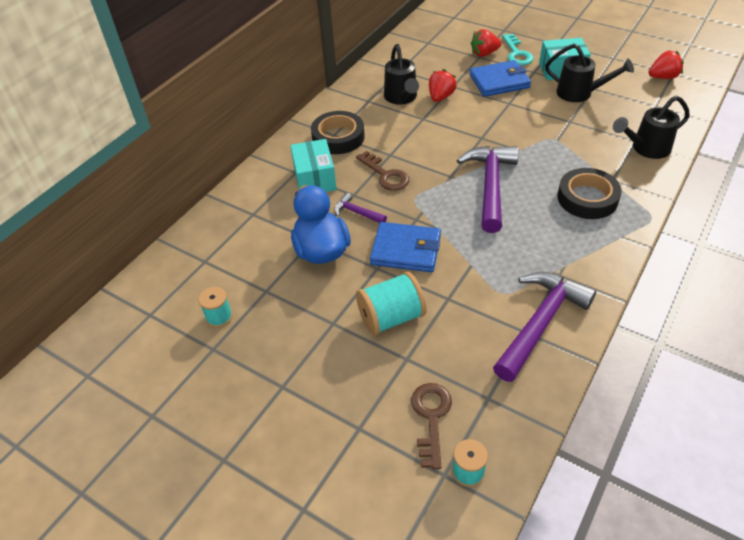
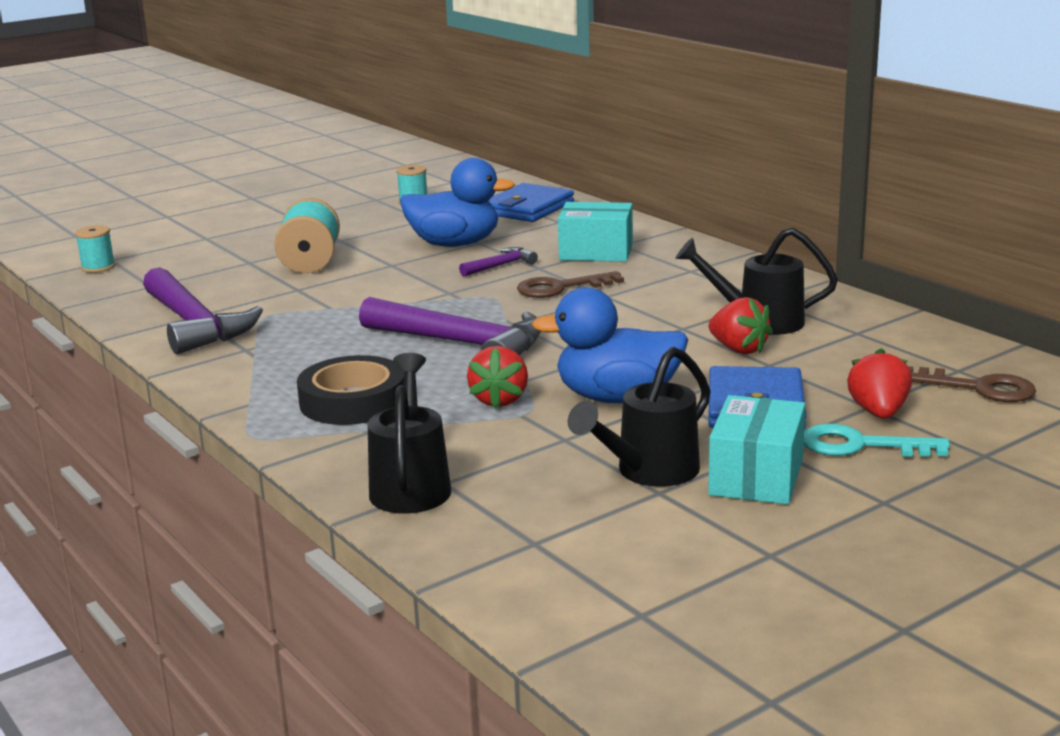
camera: 110 degrees right, 25 degrees down
black tape [311,111,365,154] -> none
blue wallet [370,222,441,272] -> blue wallet moved to [489,183,574,222]
brown key [411,383,452,469] -> brown key moved to [908,366,1036,402]
red strawberry [648,50,684,79] -> red strawberry moved to [467,346,528,409]
none -> blue duck [532,287,688,403]

